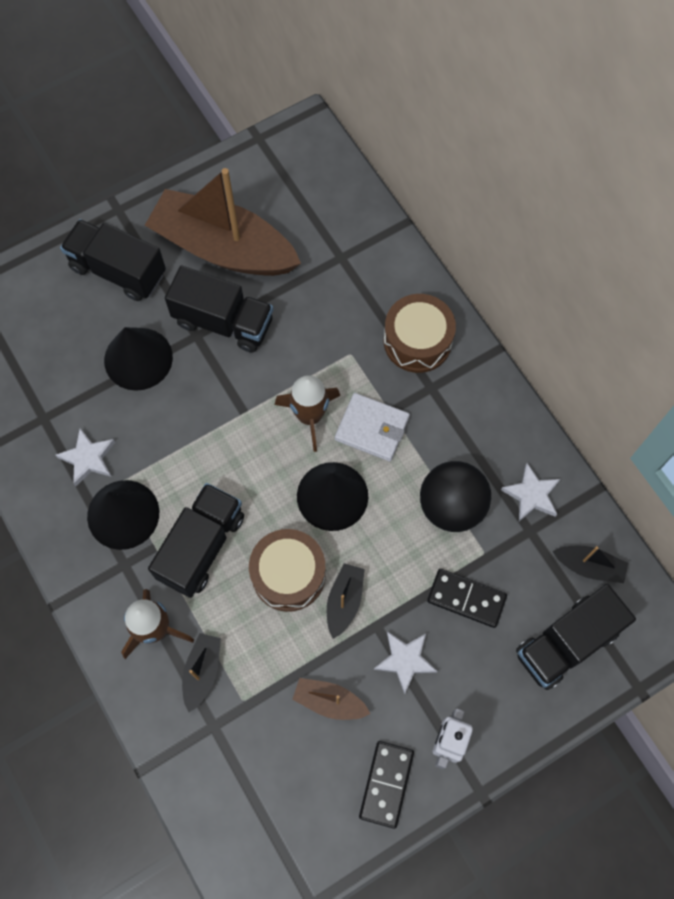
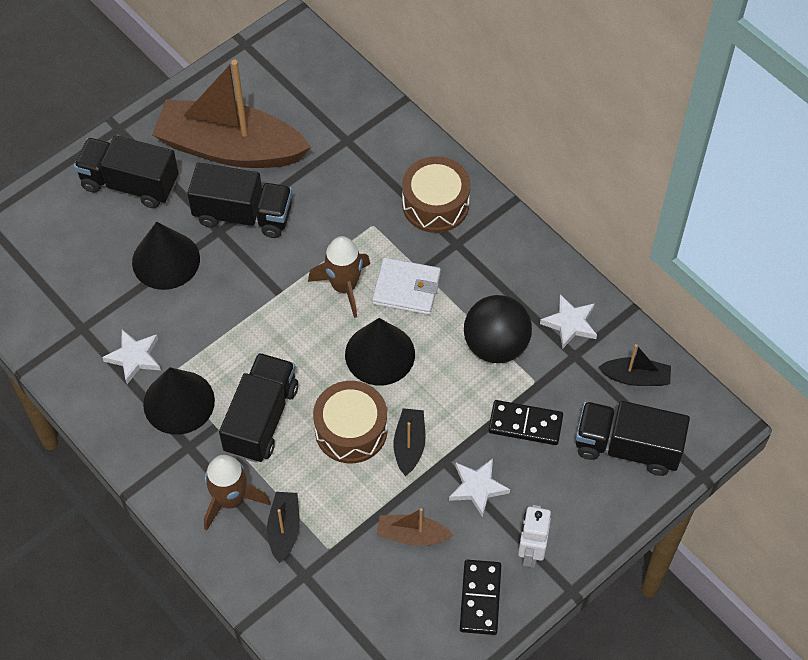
camera: 10 degrees left, 10 degrees down
black truck [516,584,636,690] -> black truck turned 60 degrees clockwise [576,401,690,476]

